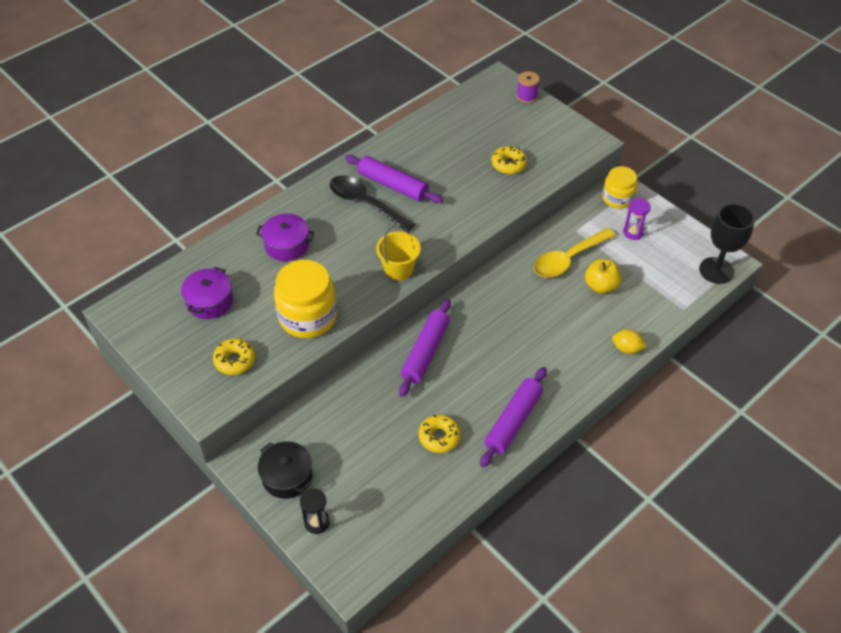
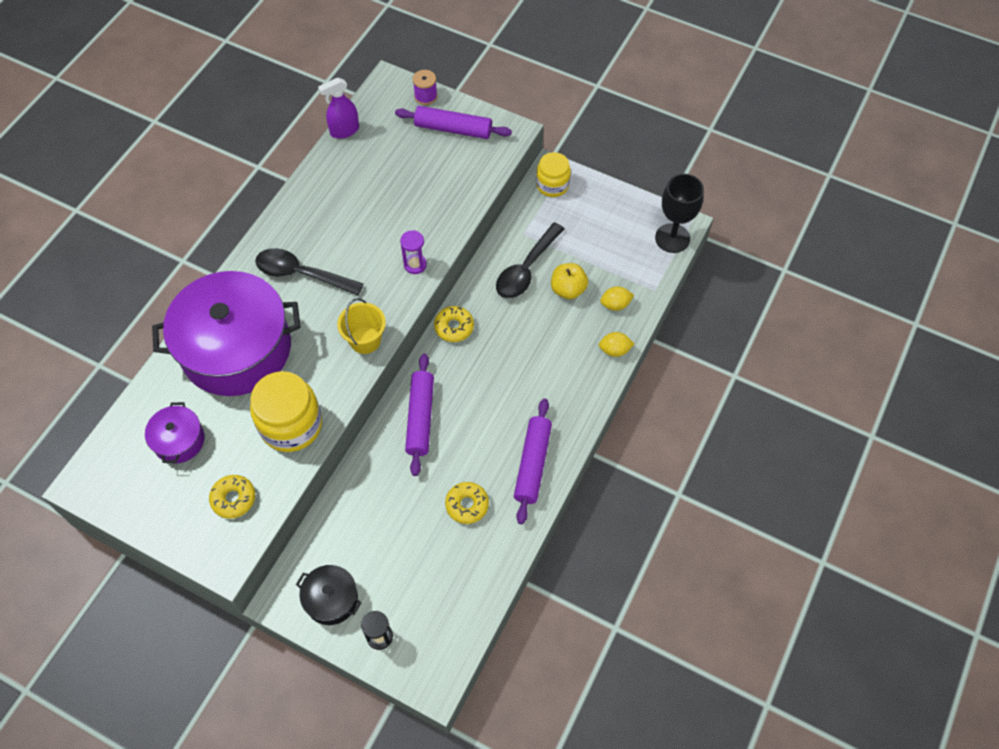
camera: 20 degrees left, 10 degrees up
purple pot [256,214,314,261] -> purple pot [152,271,301,396], size x2.25
purple rolling pin [345,155,443,203] -> purple rolling pin moved to [395,106,512,139]
yellow donut [492,146,527,174] -> yellow donut moved to [434,306,474,342]
yellow spoon [534,228,616,277] -> black spoon [496,222,565,298]
purple hourglass [623,198,651,240] -> purple hourglass moved to [400,230,427,274]
none -> purple spray bottle [318,78,359,139]
none -> yellow lemon [600,286,634,311]

